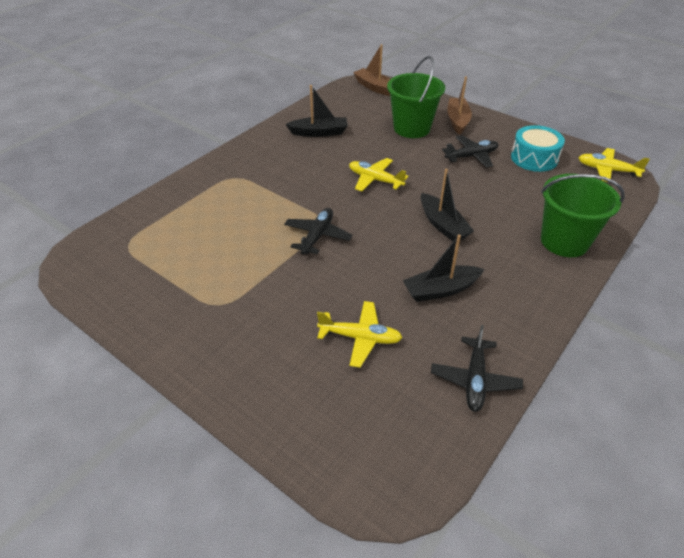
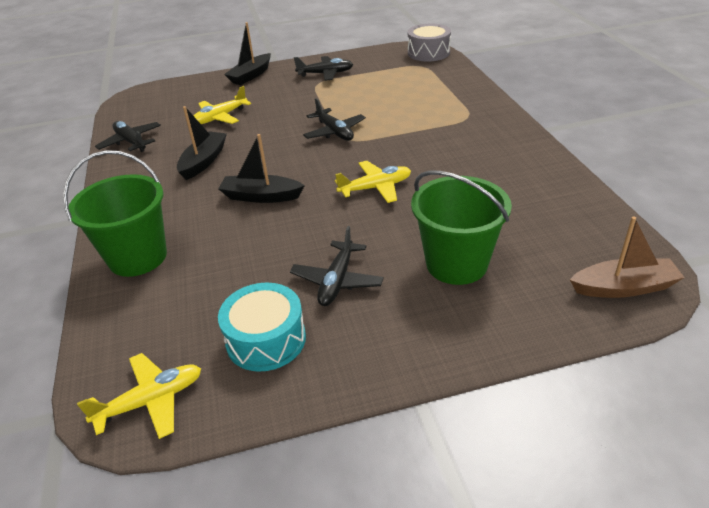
camera: 130 degrees right, 5 degrees down
black boat [285,85,348,137] -> black boat moved to [224,22,271,85]
brown boat [447,76,472,135] -> none
none -> black plane [294,56,353,81]
none -> grey drum [408,24,451,62]

